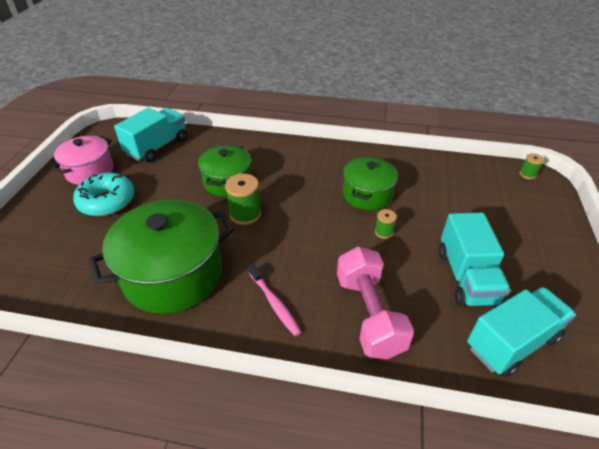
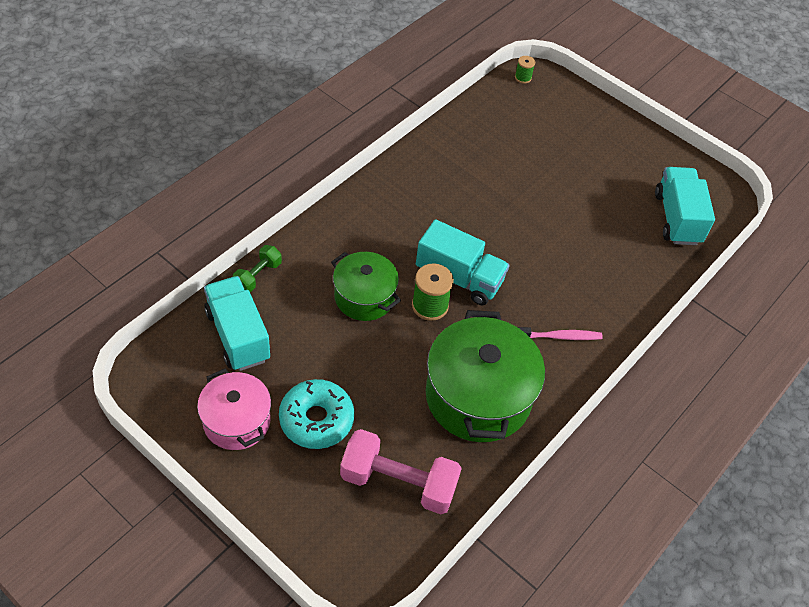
camera: 65 degrees left, 10 degrees up
pink dumbbell [337,247,414,359] -> pink dumbbell moved to [340,429,462,514]
green pot [343,157,398,210] -> none
green spool [375,209,397,239] -> none
turquoise truck [439,213,511,307] -> turquoise truck moved to [416,219,510,305]
none -> green dumbbell [233,245,282,292]

